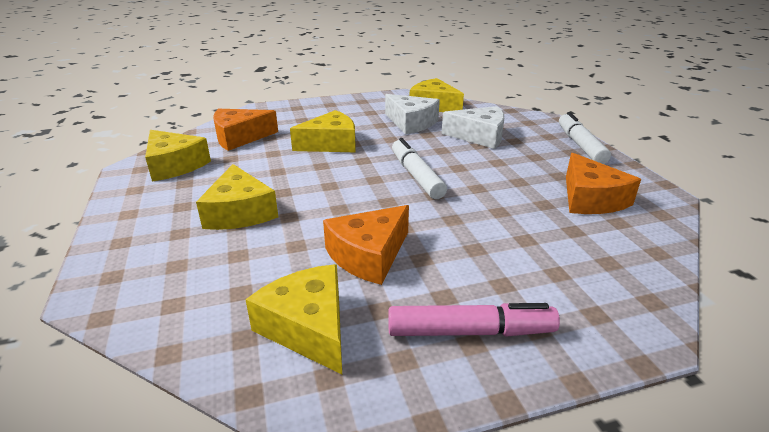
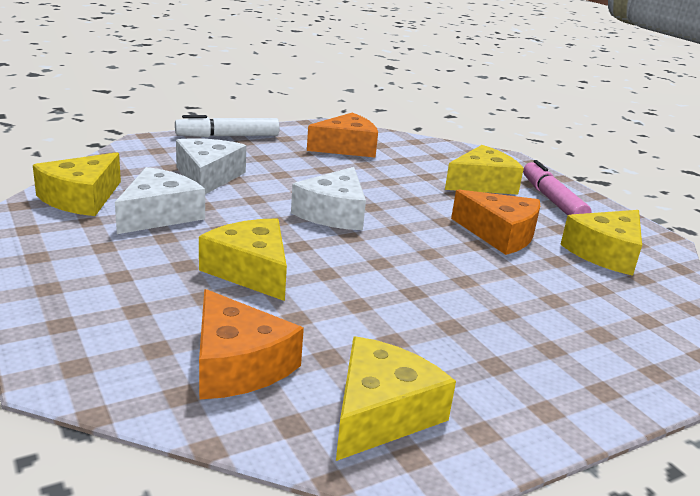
camera: 105 degrees left, 5 degrees down
yellow cheese [196,164,278,230] -> yellow cheese moved to [445,145,524,195]
white marker [392,138,447,199] -> white cheese [291,167,366,230]

